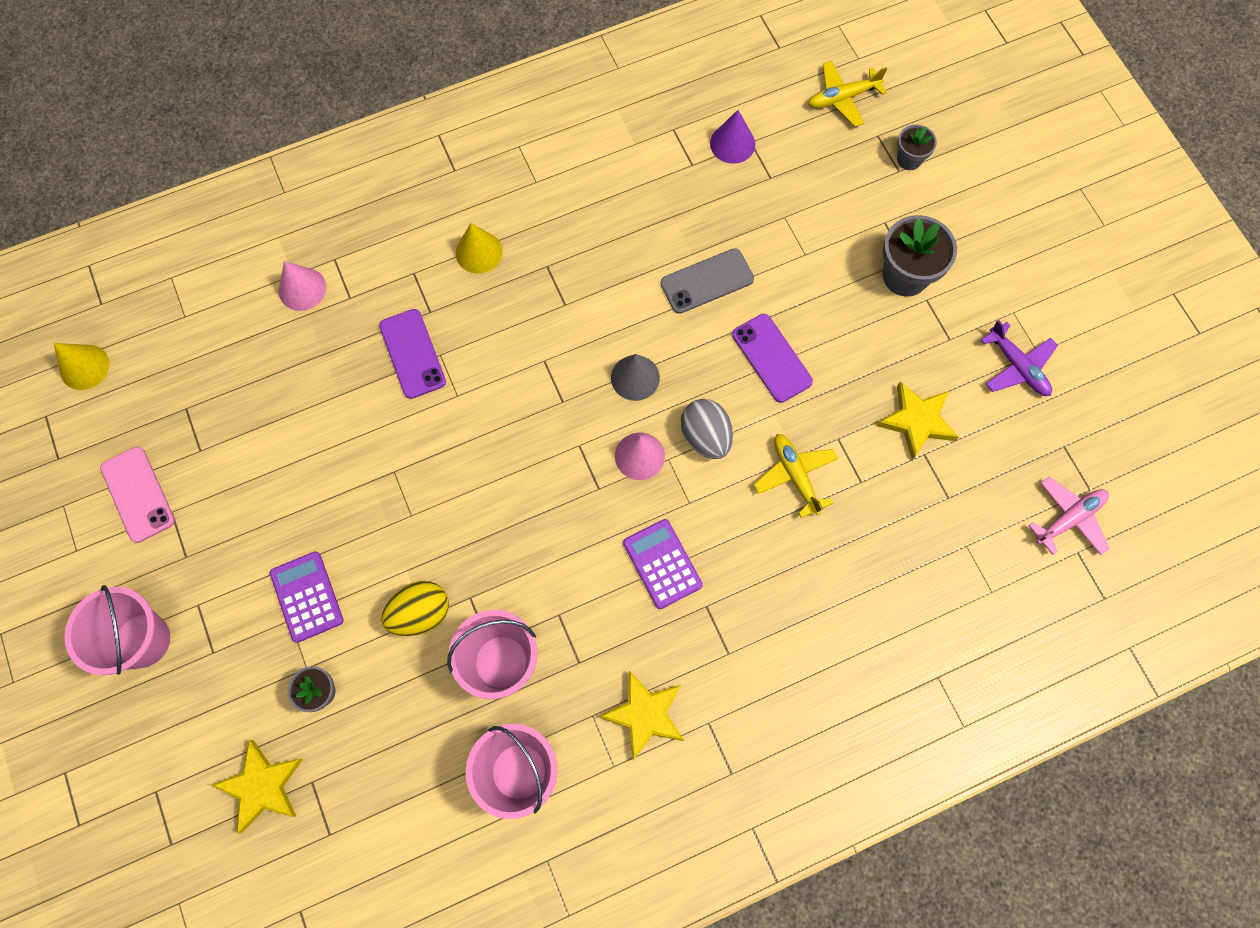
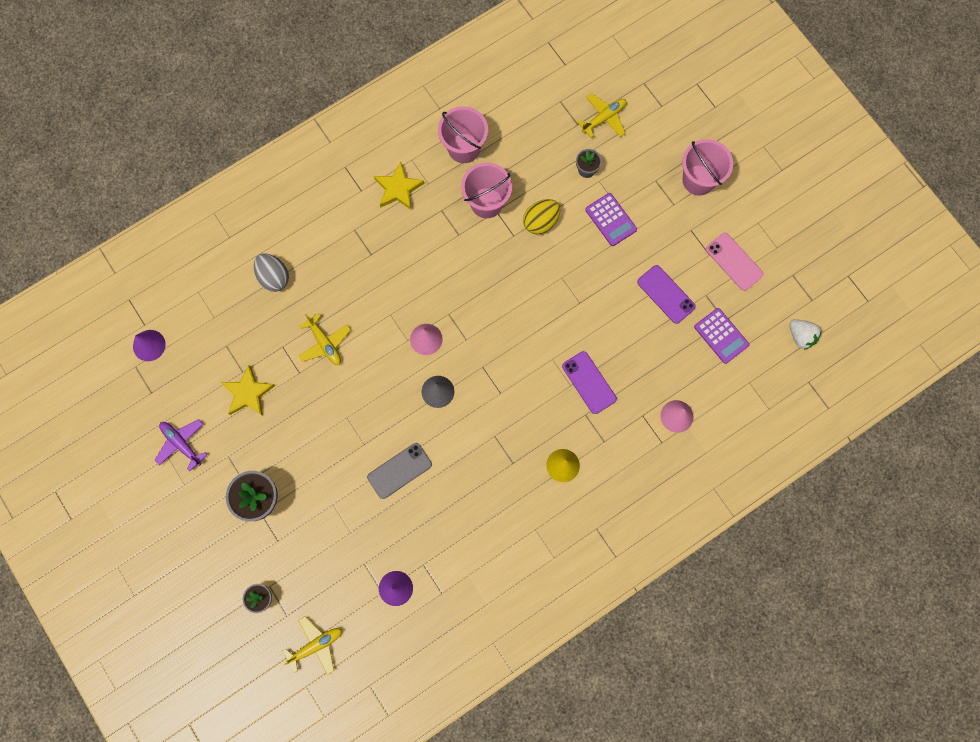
camera: 170 degrees right, 5 degrees up
yellow cone [54,343,110,390] -> white strawberry [789,319,822,350]
yellow star [211,740,303,834] -> yellow plane [578,93,626,138]
purple calculator [623,519,703,609] -> purple calculator moved to [694,308,749,364]
grey egg [681,399,733,459] -> grey egg moved to [254,253,289,292]
purple phone [732,314,813,403] -> purple phone moved to [637,265,696,324]
pink plane [1029,477,1110,555] -> purple cone [133,330,166,361]

